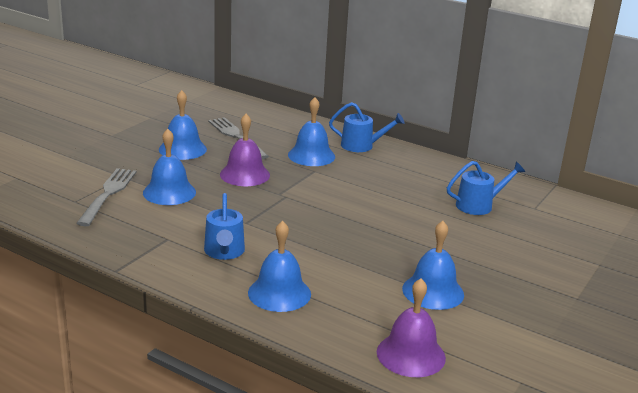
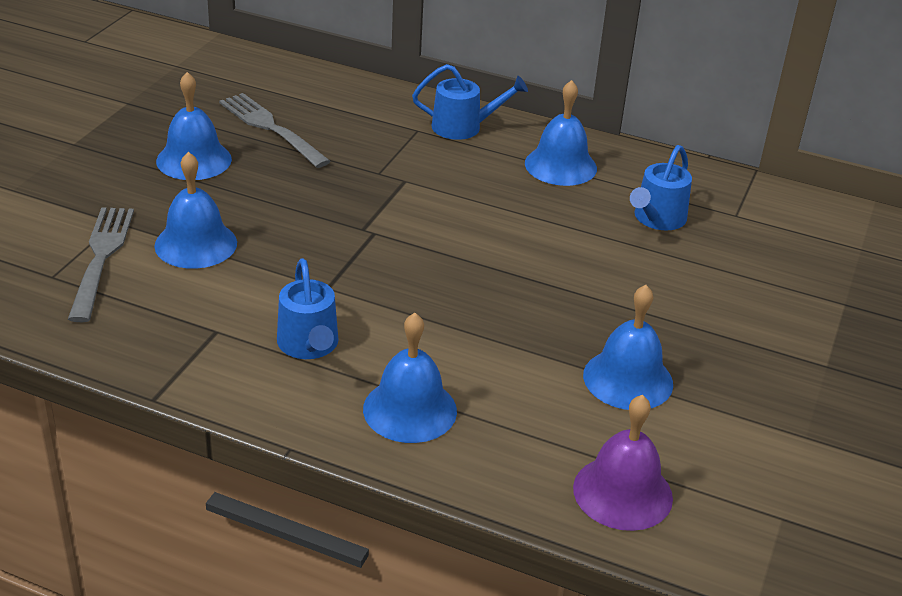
camera: 10 degrees left, 10 degrees up
purple bell [220,114,270,186] -> none
blue bell [288,97,335,166] -> blue bell moved to [525,80,597,186]
blue watering can [447,161,525,215] -> blue watering can turned 150 degrees clockwise [630,145,692,230]

